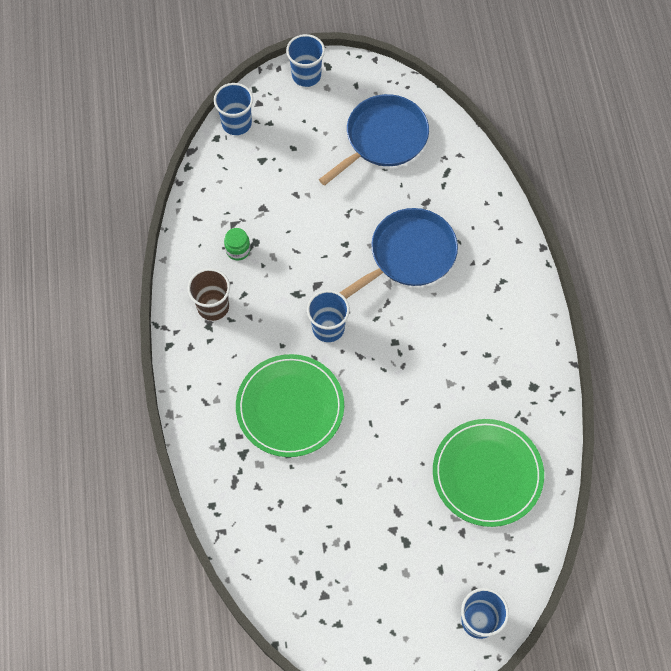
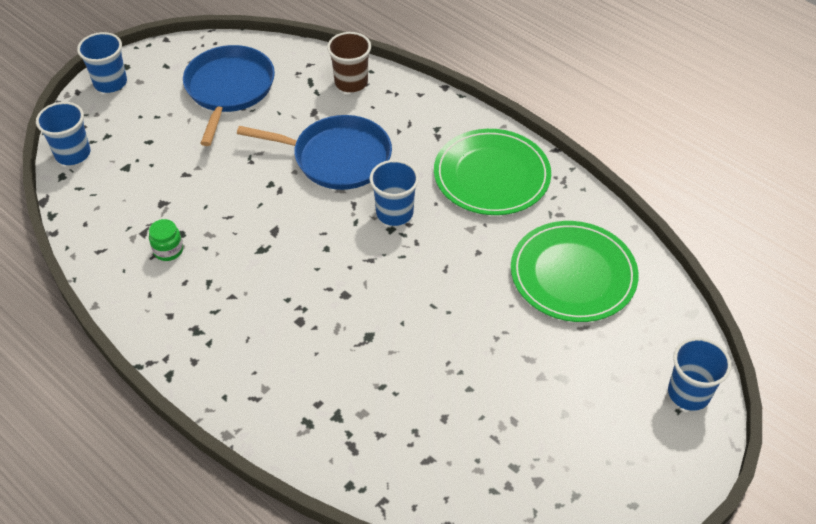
camera: 40 degrees left, 15 degrees down
brown cup [187,268,230,321] -> brown cup moved to [327,32,371,92]
green plate [236,354,344,457] -> green plate moved to [434,129,551,215]
blue cup [307,290,350,342] -> blue cup moved to [370,160,419,226]
blue pan [339,208,458,299] -> blue pan turned 90 degrees clockwise [237,115,392,190]

